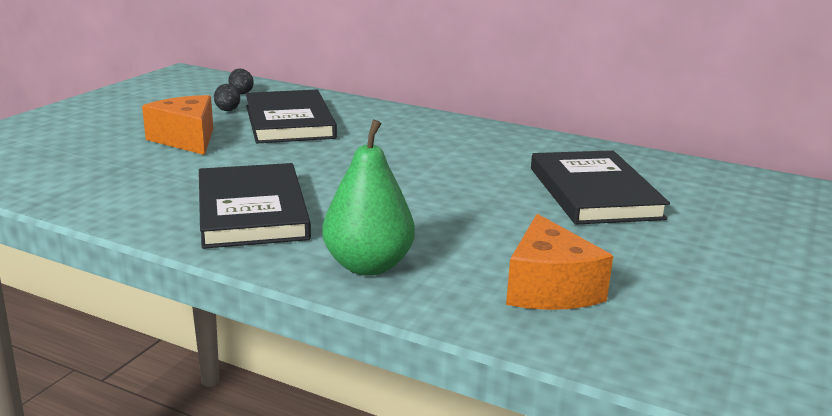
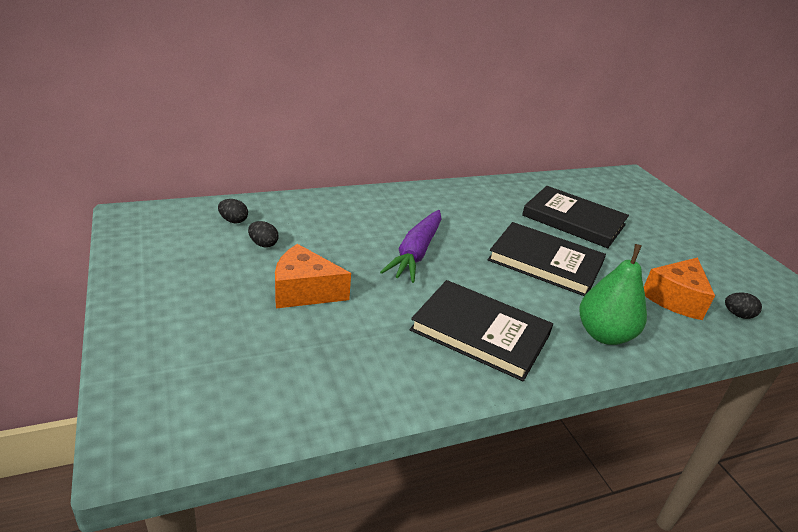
camera: 50 degrees left, 10 degrees up
black book [246,89,337,143] -> black book moved to [488,222,606,296]
orange cheese [506,214,613,310] -> orange cheese turned 90 degrees clockwise [644,257,715,320]
none -> purple carrot [380,210,442,283]
none -> black egg [725,292,762,319]

